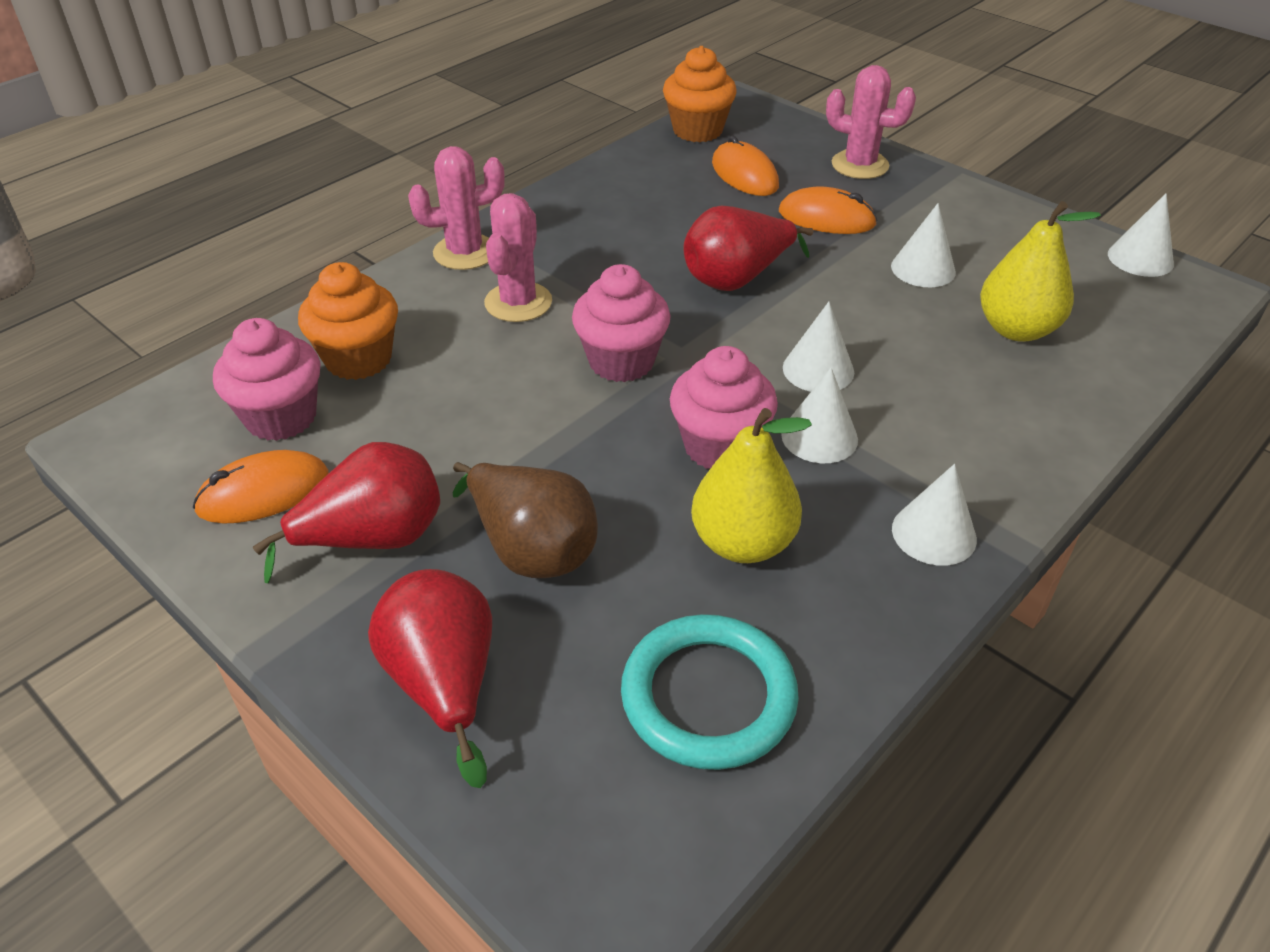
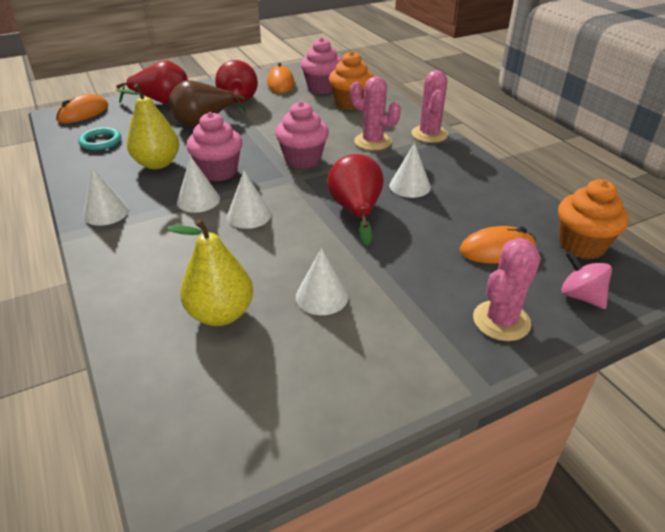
camera: 110 degrees right, 5 degrees down
turquoise ring [621,614,799,770] -> turquoise ring [78,127,121,150], size x0.61
orange mouse [779,186,878,234] -> orange mouse moved to [56,94,108,123]
white cone [1108,193,1174,277] -> white cone moved to [389,143,431,198]
none -> pink spinning top [561,251,612,309]

